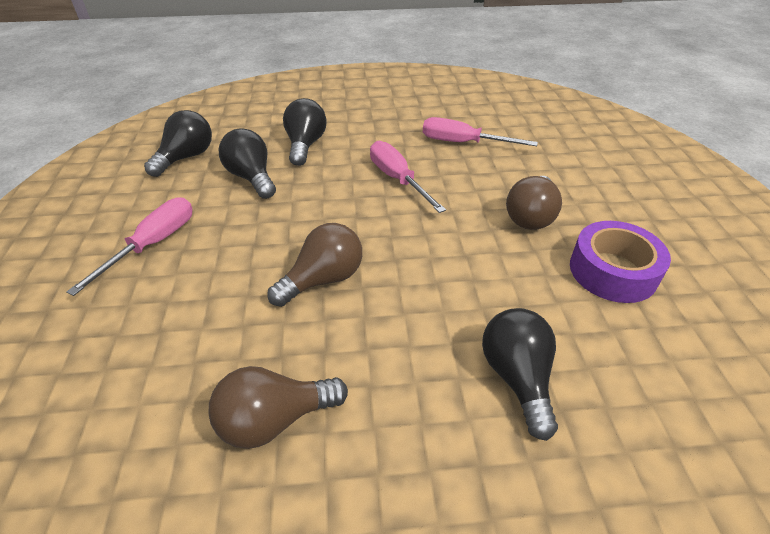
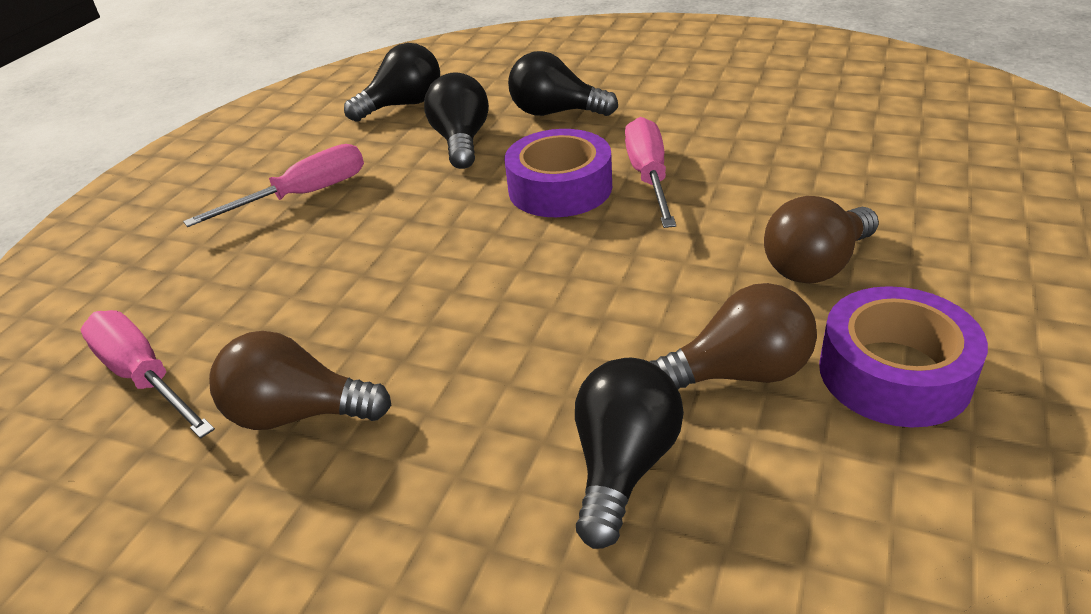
camera: 30 degrees right, 5 degrees down
brown light bulb [267,223,362,307] -> brown light bulb moved to [650,283,817,389]
black light bulb [283,98,327,166] -> black light bulb turned 105 degrees counterclockwise [508,51,618,116]
pink screwdriver [423,117,538,146] -> pink screwdriver moved to [81,310,215,439]
none -> purple tape [505,129,612,217]

